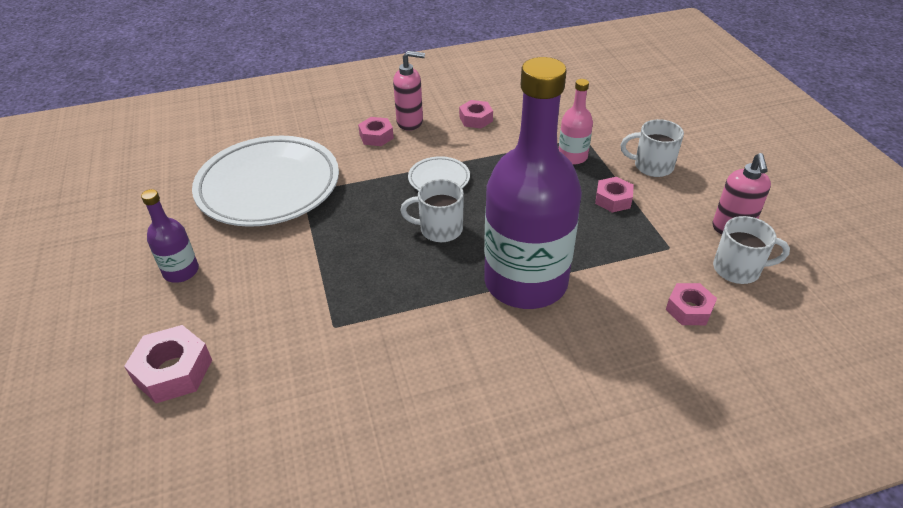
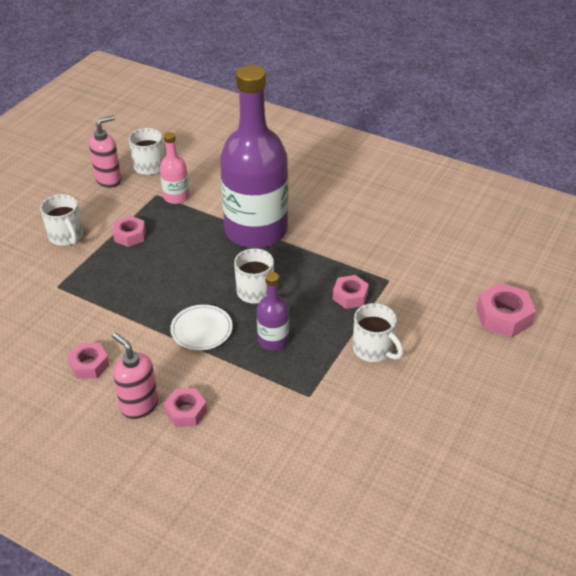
camera: 135 degrees left, 0 degrees up
purple bottle [141,189,199,283] -> purple bottle moved to [257,272,289,350]
white plate [192,136,339,227] -> none
pink bottle [559,79,593,165] -> pink bottle moved to [160,132,189,204]
pink nut [666,283,717,325] -> pink nut moved to [333,275,369,309]
none -> white mug [353,303,403,362]

